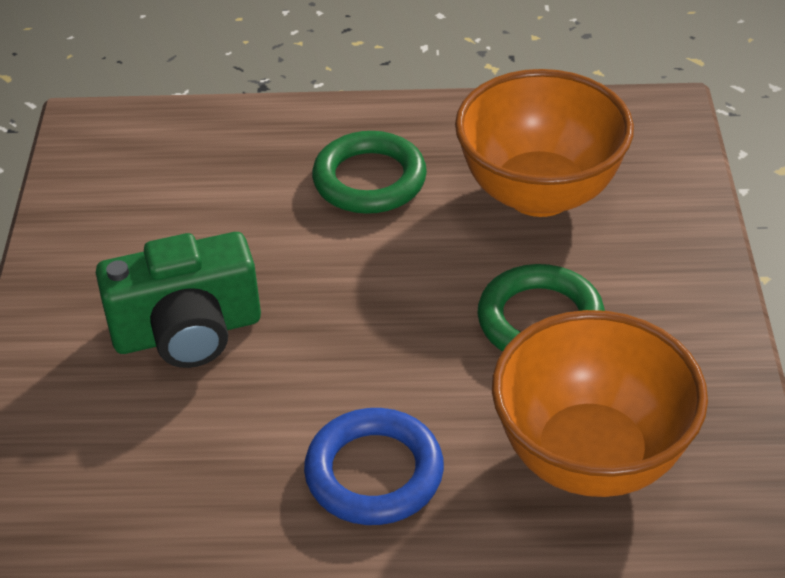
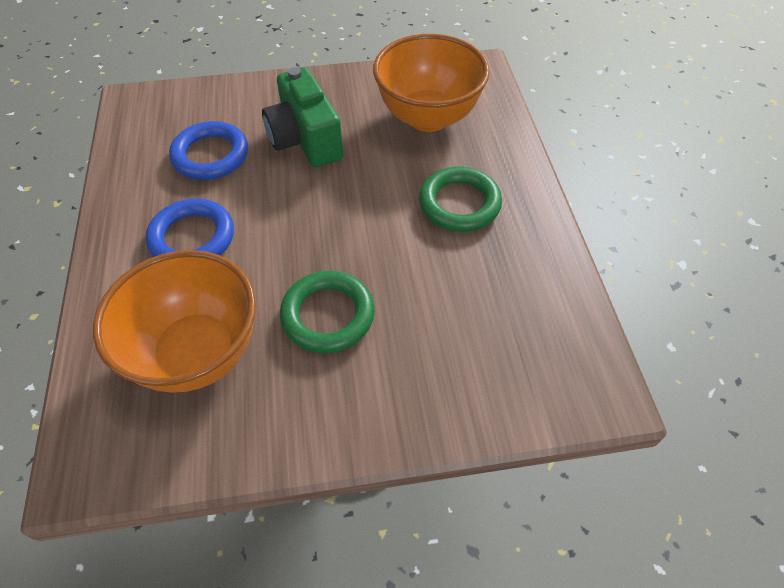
camera: 80 degrees right, 10 degrees up
orange bowl [455,69,634,217] -> orange bowl moved to [373,34,490,132]
none -> blue ring [169,121,248,180]

